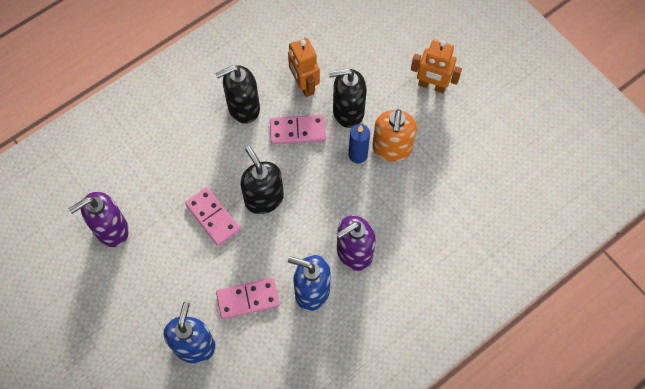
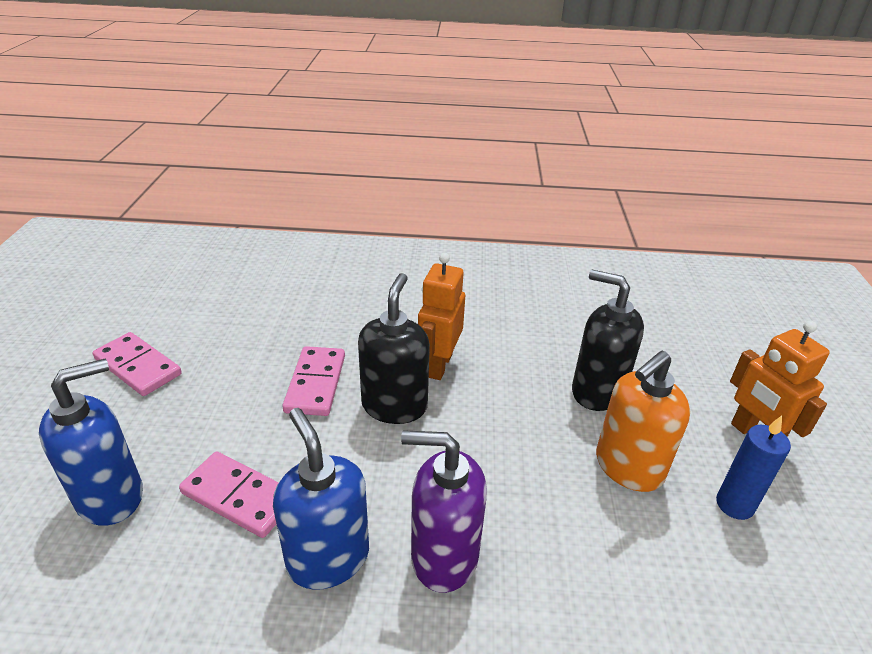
camera: 40 degrees right, 30 degrees down
purple soap dispenser [69,192,129,247] -> none
black soap dispenser [215,65,260,124] -> none
pink domino [270,115,326,144] -> pink domino moved to [92,332,182,396]
orange robot [288,38,320,97] -> orange robot moved to [418,253,465,380]
blue candle [349,124,370,163] -> blue candle moved to [716,416,791,520]

